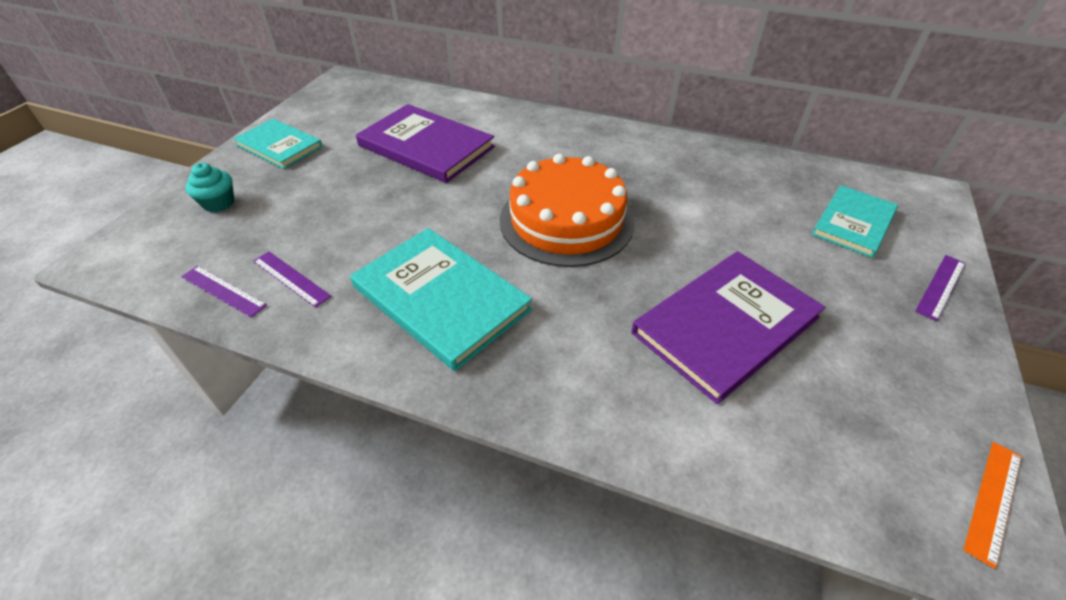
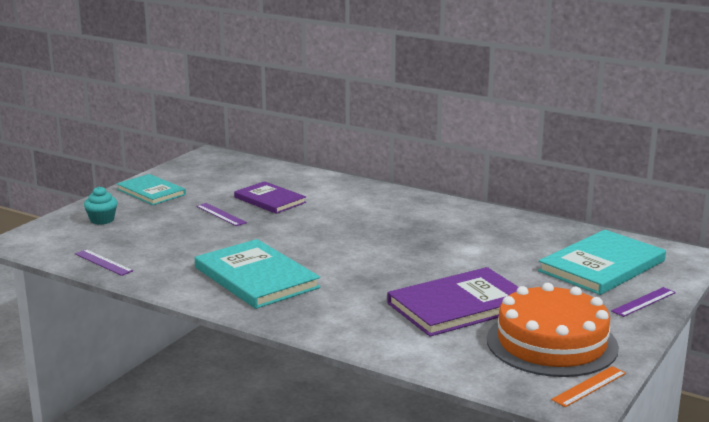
camera: 10 degrees right, 25 degrees down
purple ruler [253,251,332,308] -> purple ruler moved to [196,203,247,226]
purple book [356,104,495,183] -> purple book [234,181,306,214], size x0.64
orange cake [500,154,634,267] -> orange cake moved to [487,283,619,377]
turquoise book [812,185,898,258] -> turquoise book [538,230,666,295], size x1.56

